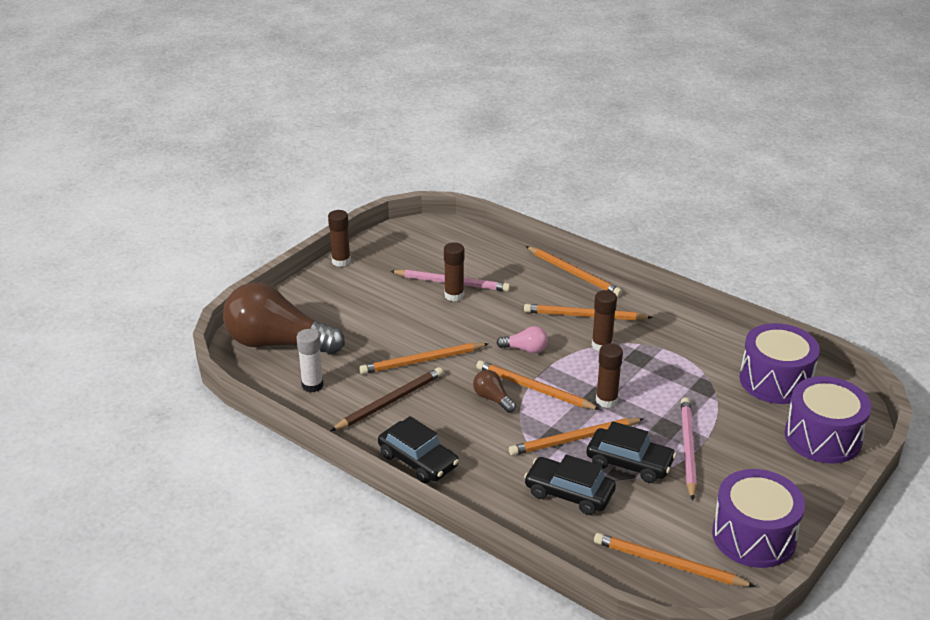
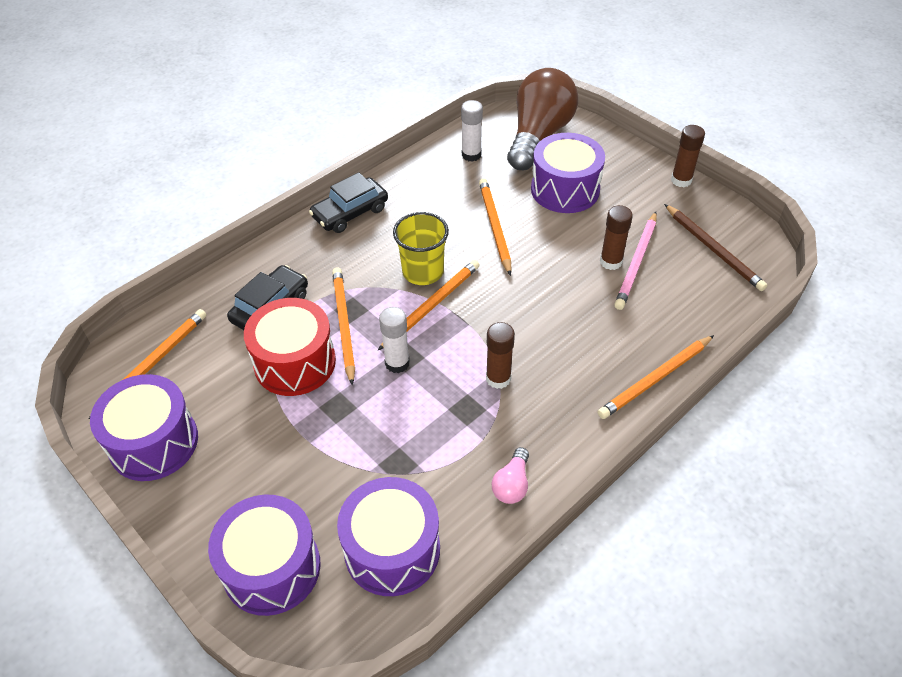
camera: 100 degrees right, 15 degrees up
brown pencil [331,367,443,431] -> brown pencil moved to [664,204,767,291]
brown light bulb [473,370,516,413] -> yellow cup [393,212,449,285]
pink light bulb [497,326,548,353] -> pink light bulb moved to [492,447,529,504]
orange pencil [524,304,653,320] -> none
black car [586,421,676,483] -> red drum [244,298,336,396]
brown glue stick [596,343,623,408] -> white glue stick [379,307,410,373]
pink pencil [681,398,697,500] -> none
none -> purple drum [531,133,605,213]

